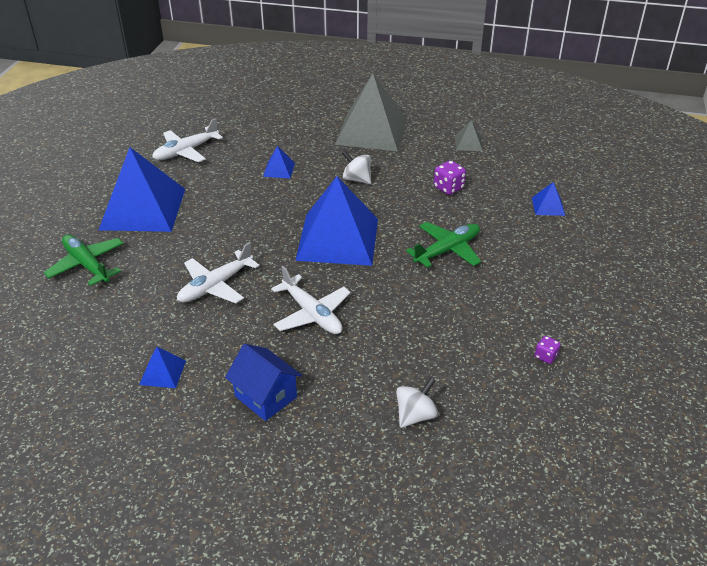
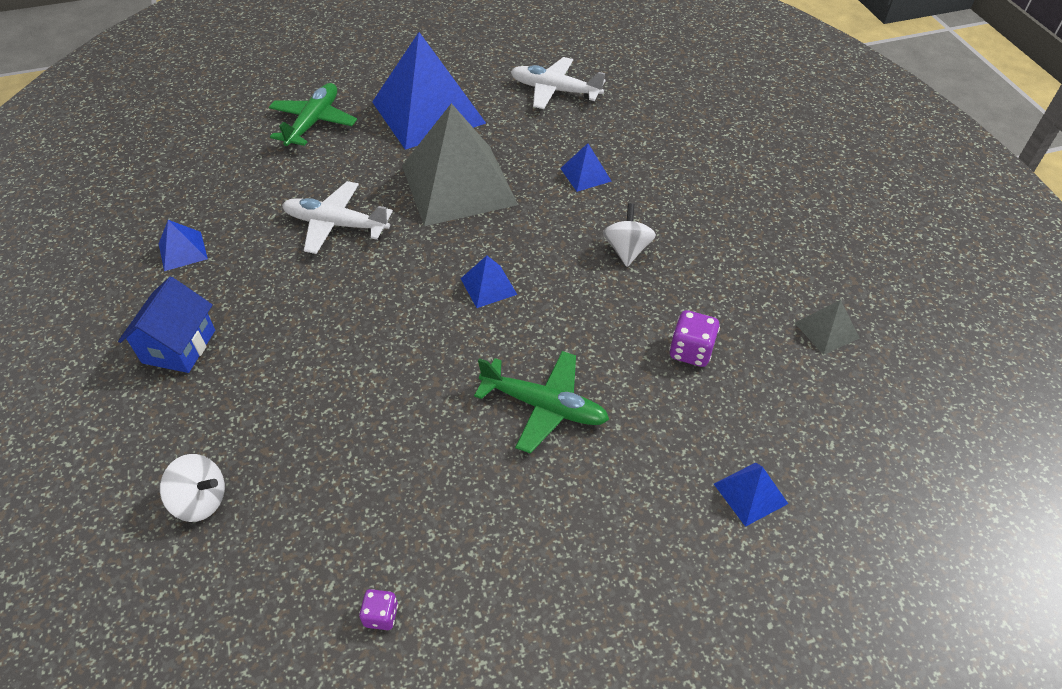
camera: 60 degrees right, 10 degrees up
white plane [271,266,351,334] -> none
blue pyramid [295,176,378,266] -> blue pyramid [460,256,517,308], size x0.41
grey pyramid [335,74,407,151] -> grey pyramid moved to [402,103,518,226]

